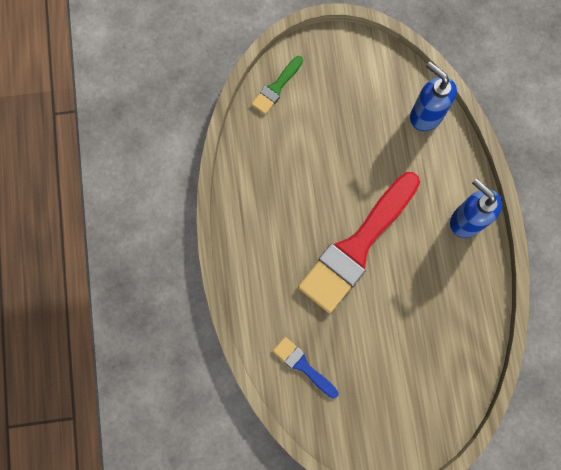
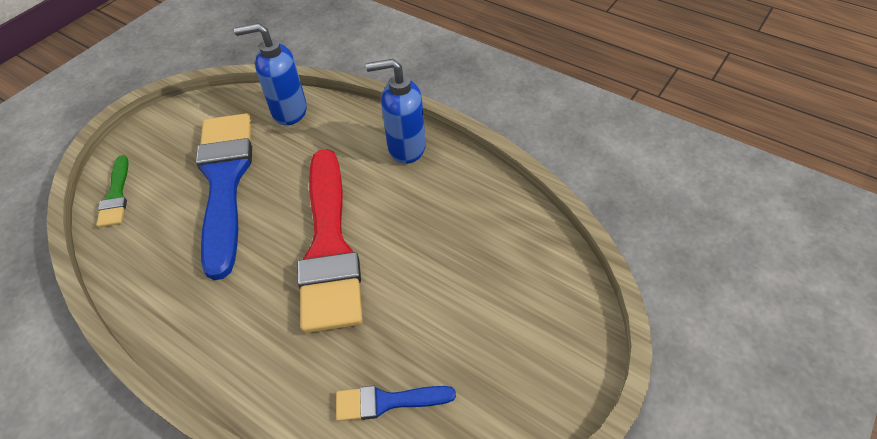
camera: 45 degrees left, 25 degrees down
none -> blue brush [196,113,252,280]

